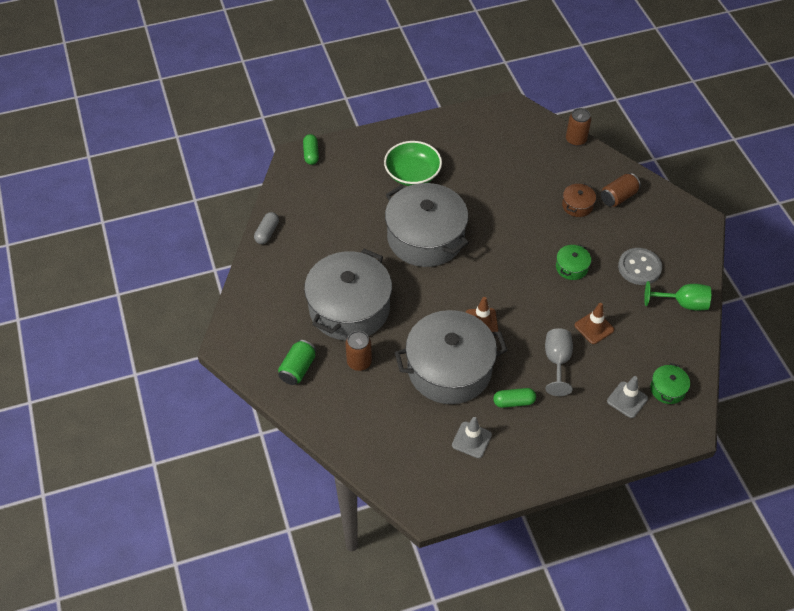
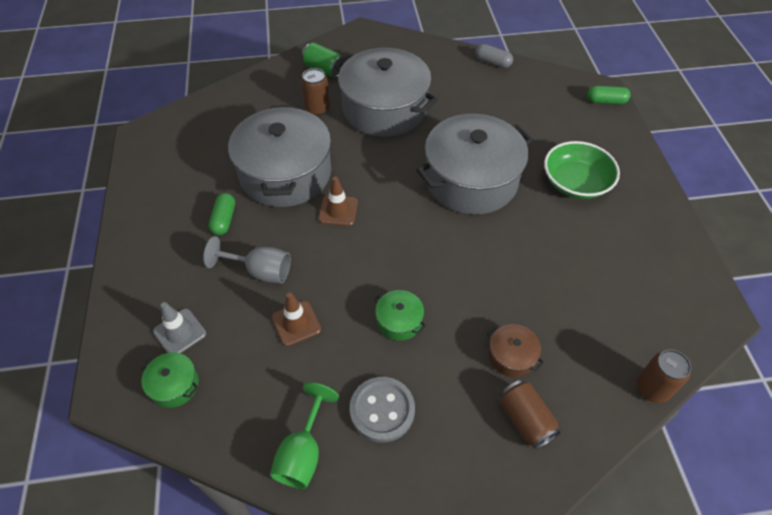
camera: 100 degrees right, 0 degrees up
grey traffic cone [452,417,492,458] -> none

